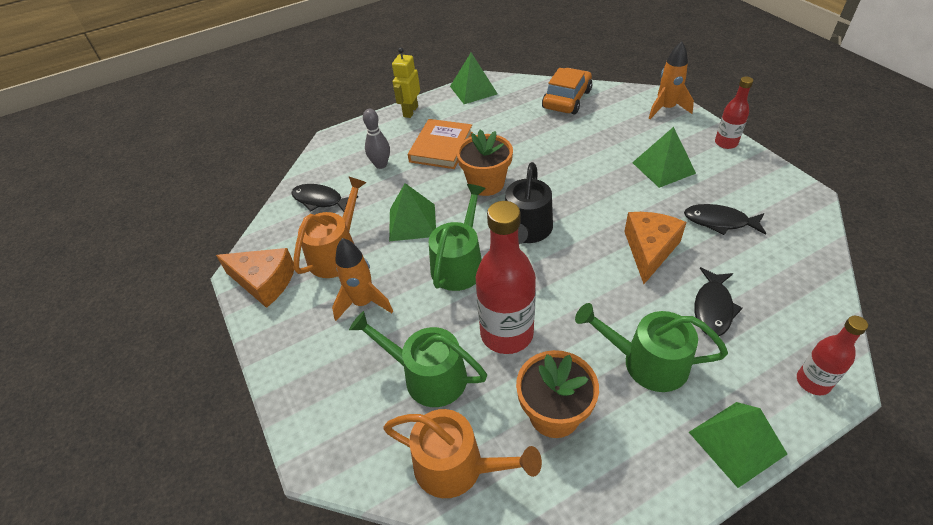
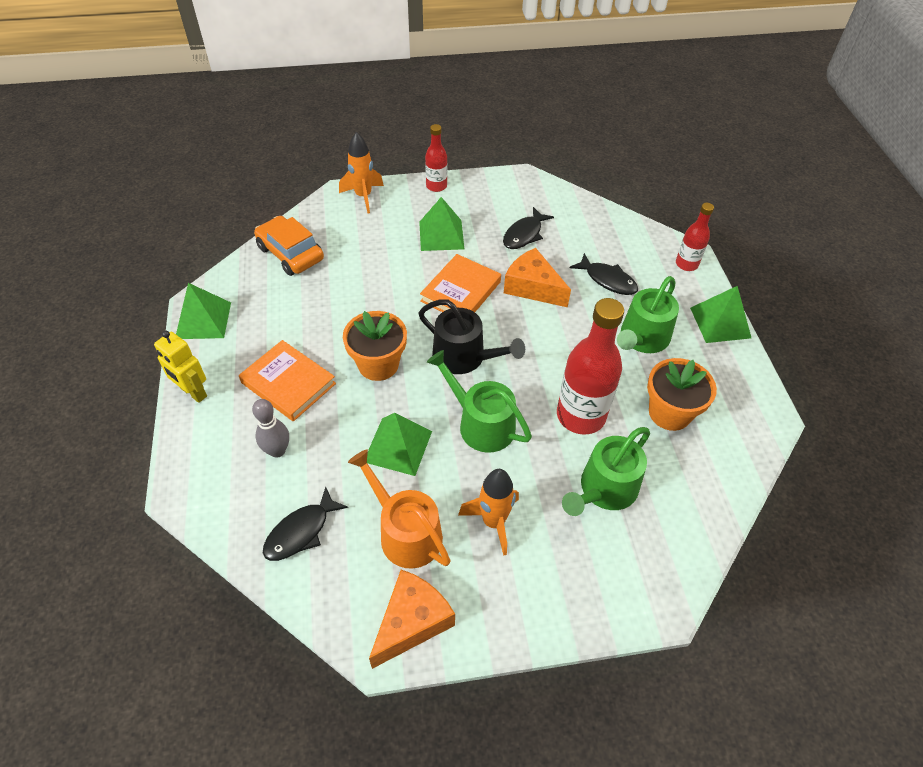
camera: 75 degrees left, 5 degrees up
orange watering can [383,409,542,498] -> none
none -> orange book [420,254,501,312]

